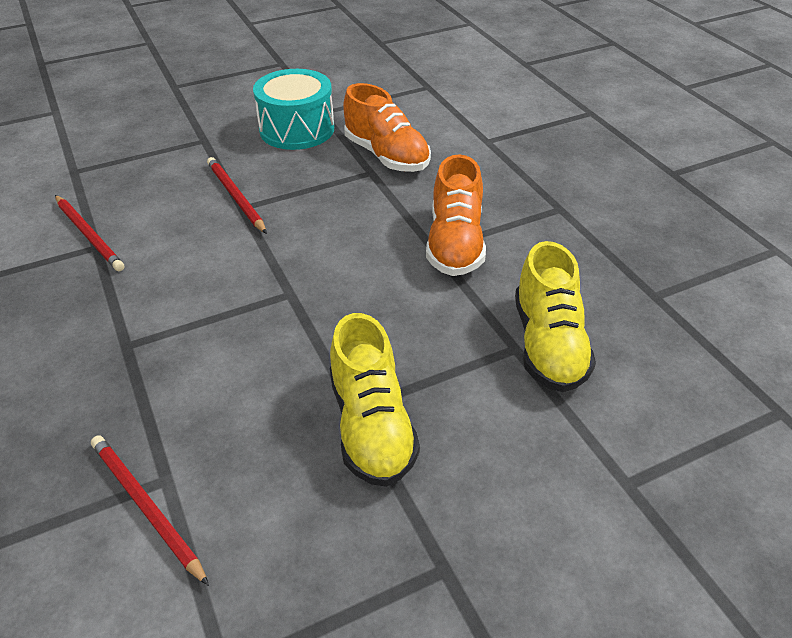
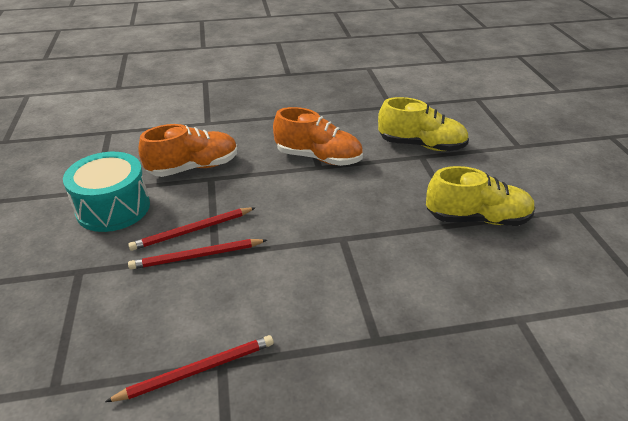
camera: 75 degrees left, 5 degrees down
red pencil [91,435,209,586] -> red pencil moved to [128,207,255,251]

